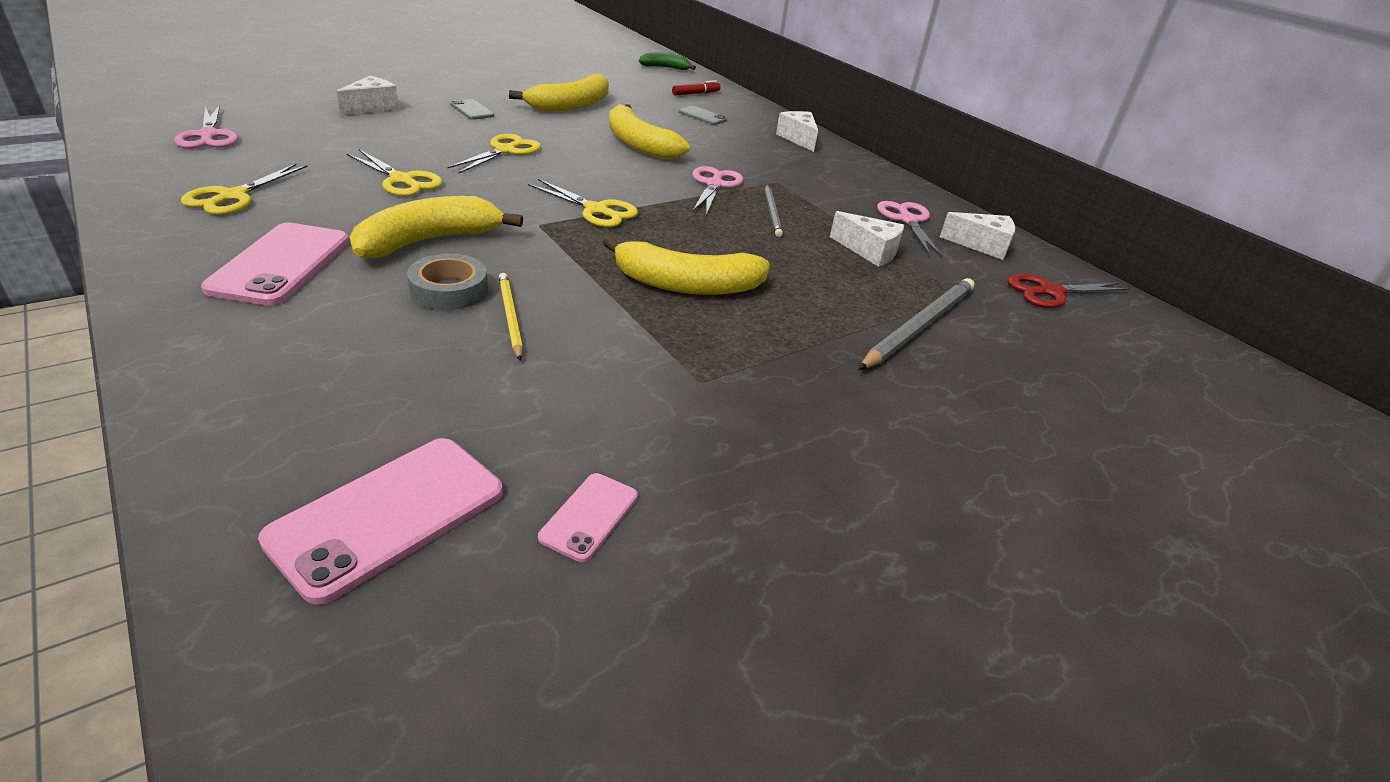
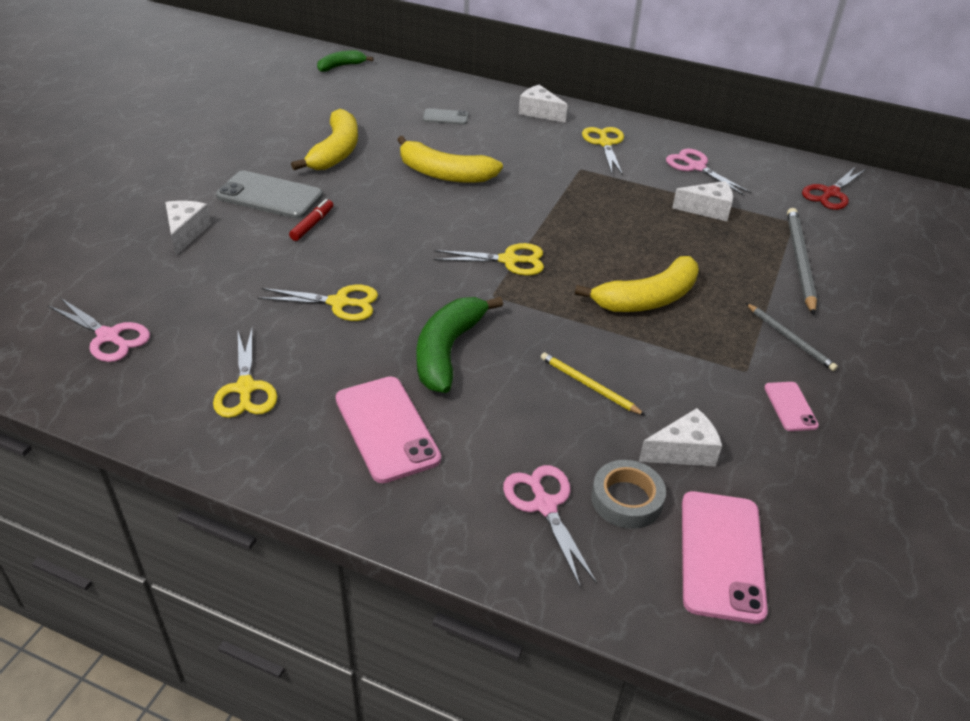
camera: 30 degrees left, 5 degrees up
yellow banana [350,196,523,259] -> green banana [416,297,503,393]
grey tape [407,254,488,310] -> grey tape moved to [591,460,666,529]
yellow scissors [448,134,541,173] -> yellow scissors moved to [582,127,624,175]
grey phone [450,99,494,120] -> grey phone [216,171,323,219], size x1.90
pink phone [538,473,638,562] -> pink phone moved to [764,382,819,431]
red marker [672,80,721,96] -> red marker moved to [289,199,333,241]
pink scissors [692,166,743,215] -> pink scissors moved to [503,465,597,588]
grey pencil [765,185,783,237] -> grey pencil moved to [746,303,838,371]
white cheese [940,212,1015,260] -> white cheese moved to [639,408,722,466]

